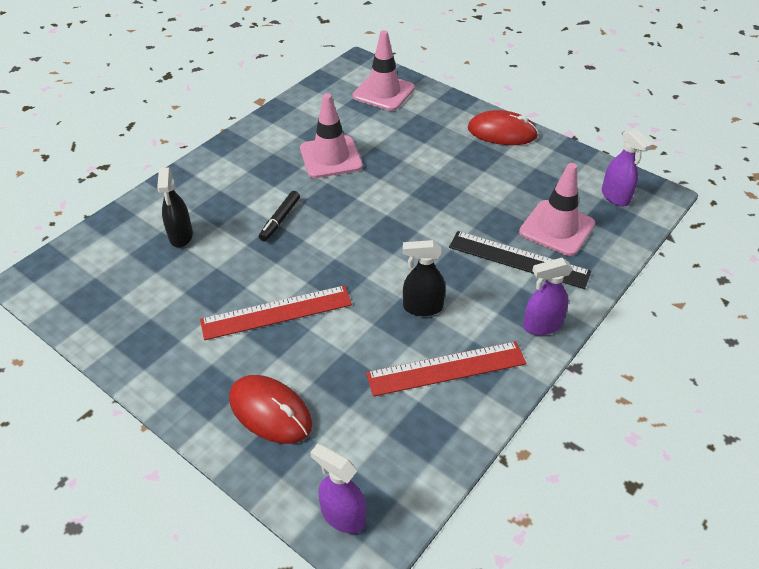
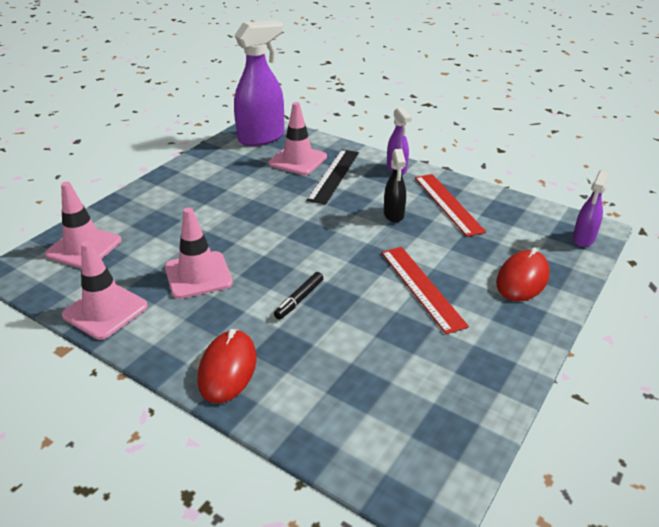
camera: 95 degrees left, 10 degrees down
black spray bottle [157,167,193,247] -> none
black marker [259,191,300,241] -> black marker turned 105 degrees clockwise [274,272,323,320]
red mouse [468,110,538,145] -> red mouse moved to [197,329,257,403]
purple spray bottle [602,128,653,207] -> purple spray bottle [234,20,284,146], size x1.91
none -> pink traffic cone [62,241,148,340]

